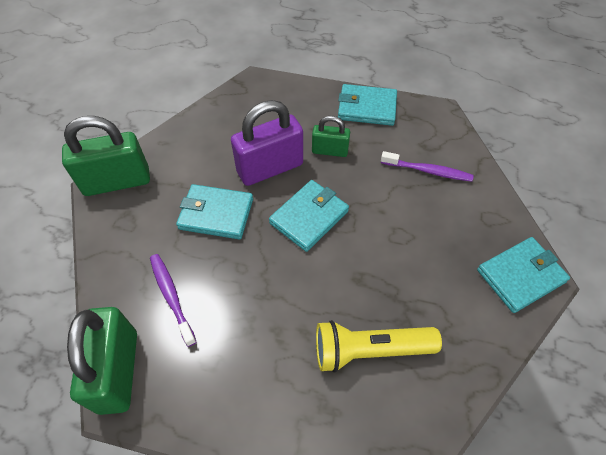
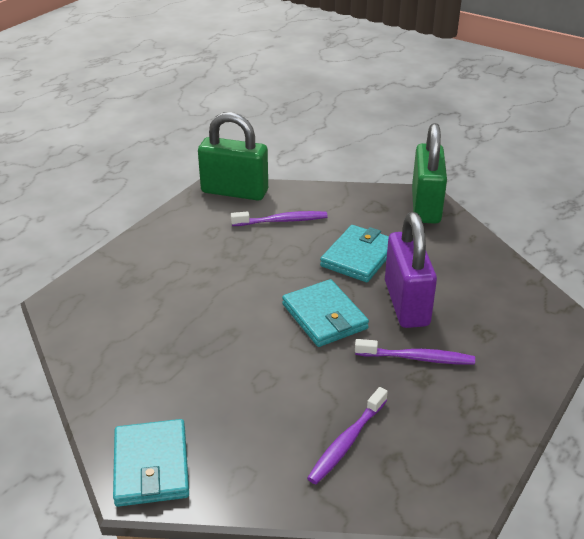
camera: 110 degrees right, 20 degrees down
green padlock [312,116,350,157] -> purple toothbrush [355,339,475,365]
yellow flashlight [316,320,442,372] -> none
turquoise wallet [338,84,397,126] -> none

